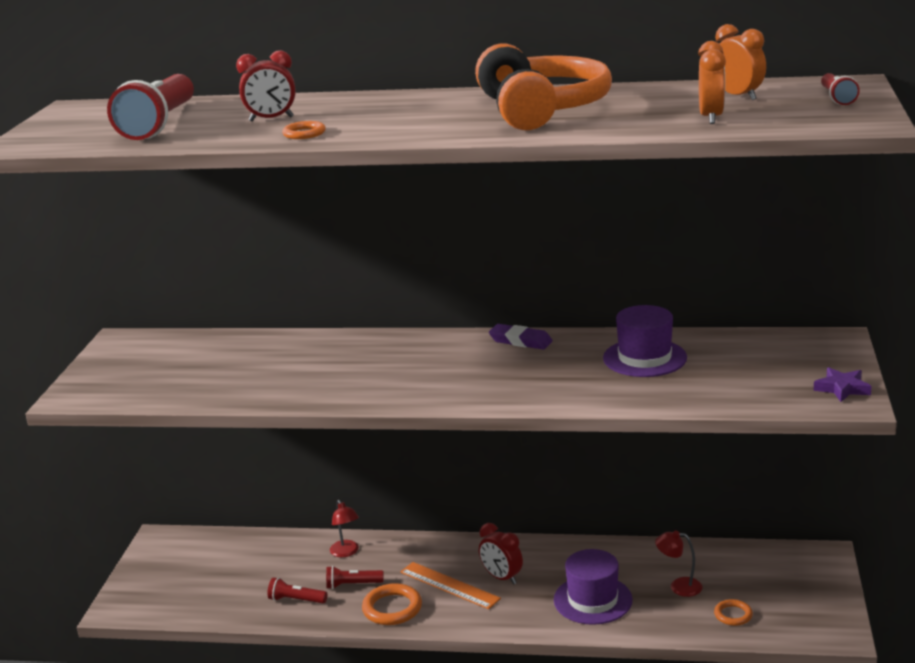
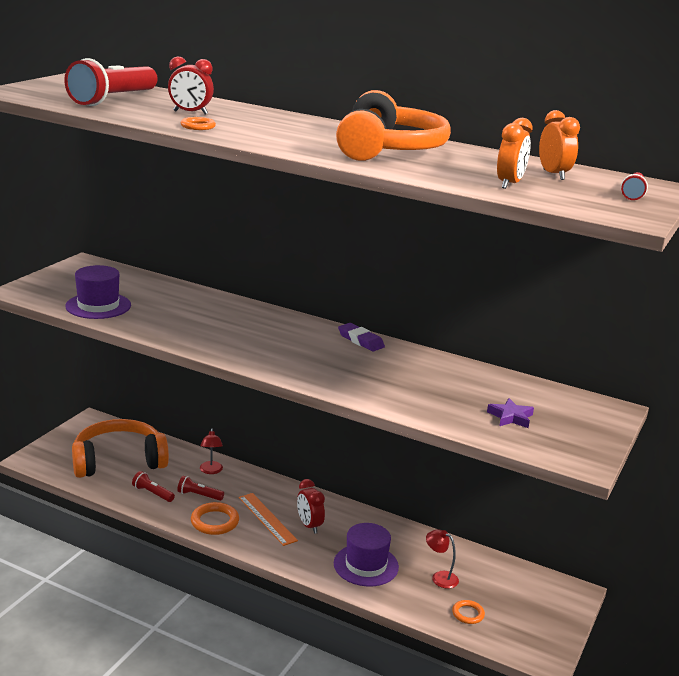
camera: 15 degrees right, 0 degrees up
purple hat [603,305,687,377] -> purple hat moved to [65,265,131,319]
purple star [814,367,872,402] -> purple star moved to [487,398,534,428]
none -> orange headphones [72,419,169,478]

